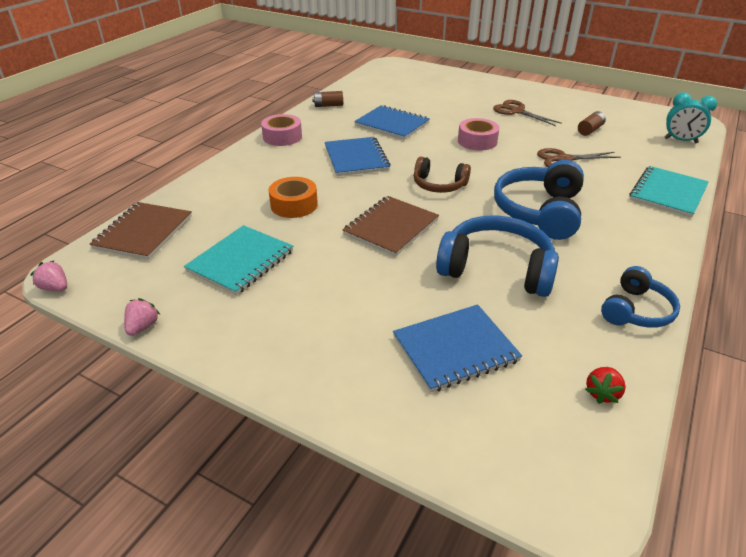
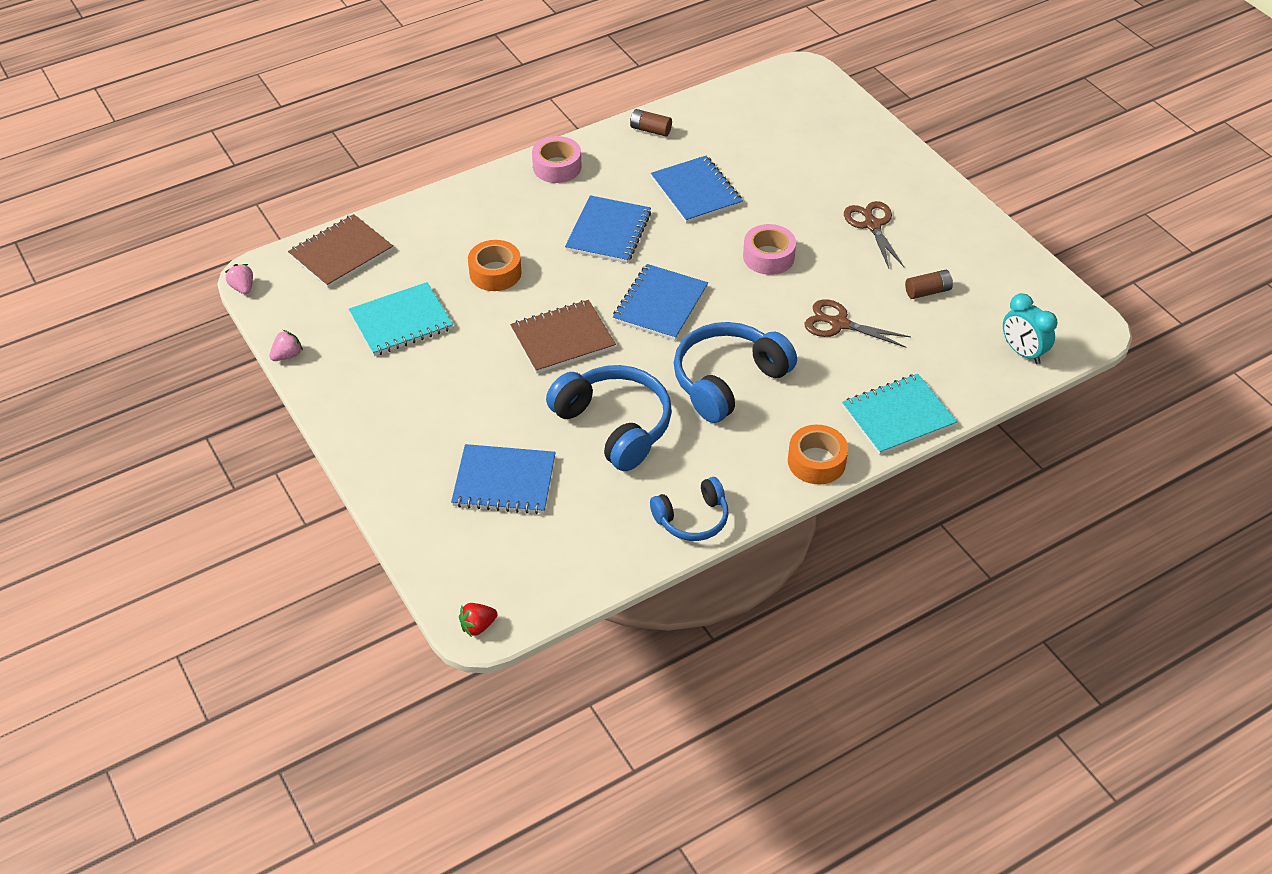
camera: 30 degrees right, 10 degrees up
brown headphones [414,157,471,193] -> blue notebook [613,264,708,340]
red strawberry [585,367,626,404] -> red strawberry moved to [459,603,497,637]
none -> orange tape [788,425,848,484]

